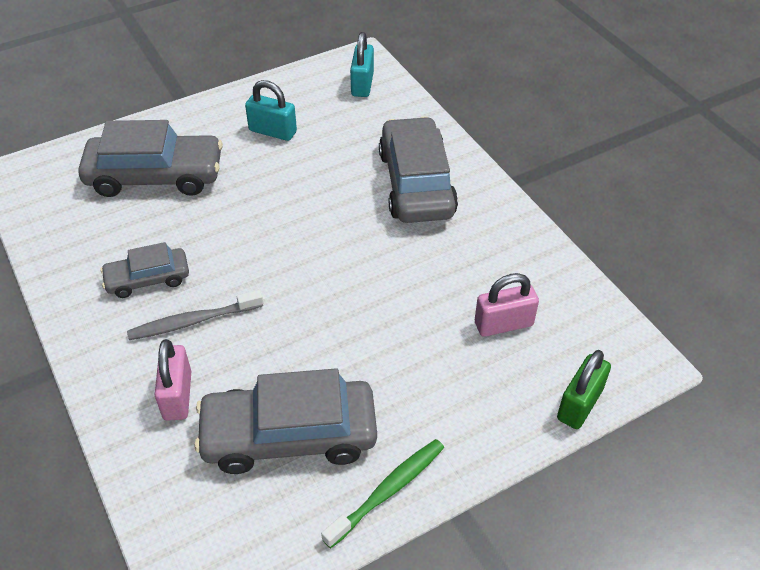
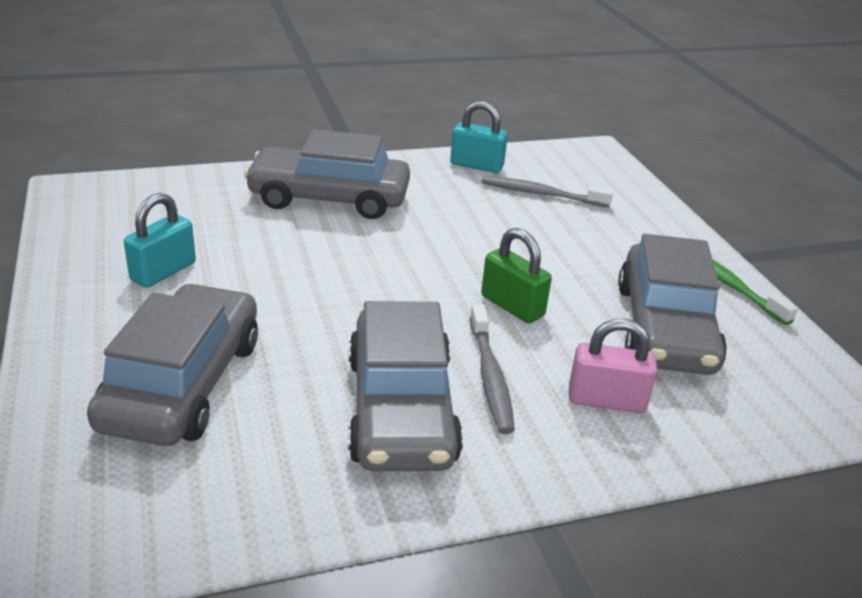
camera: 80 degrees left, 15 degrees down
grey car [100,242,189,298] -> grey car [348,301,463,472], size x1.81
turquoise padlock [350,32,374,97] -> turquoise padlock moved to [450,101,508,173]
pink padlock [475,273,539,337] -> grey toothbrush [482,176,613,208]
green padlock [557,350,611,429] -> green padlock moved to [481,228,552,323]

